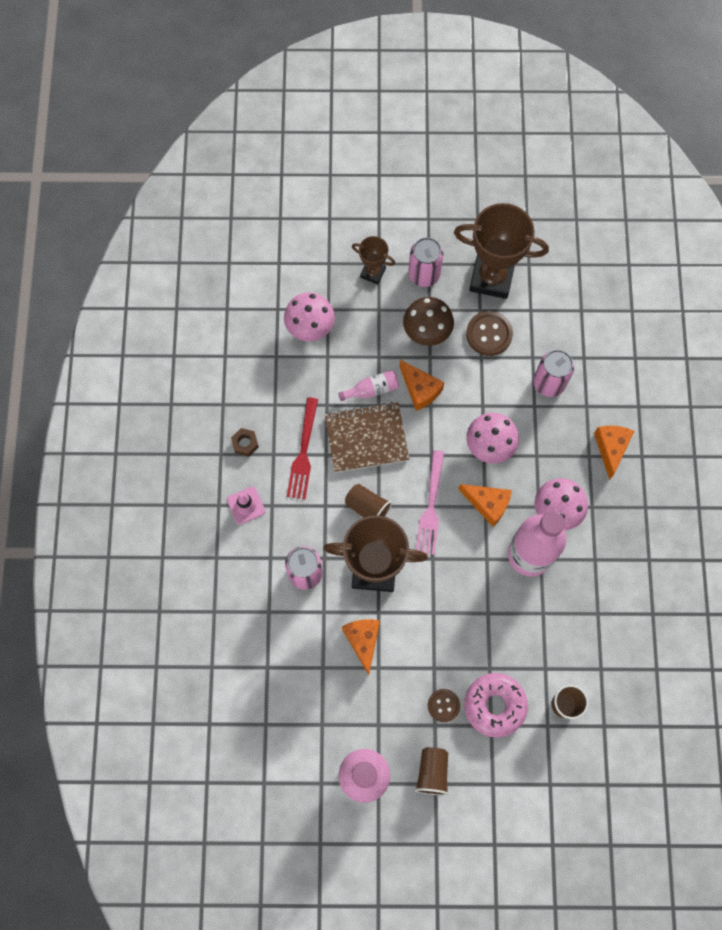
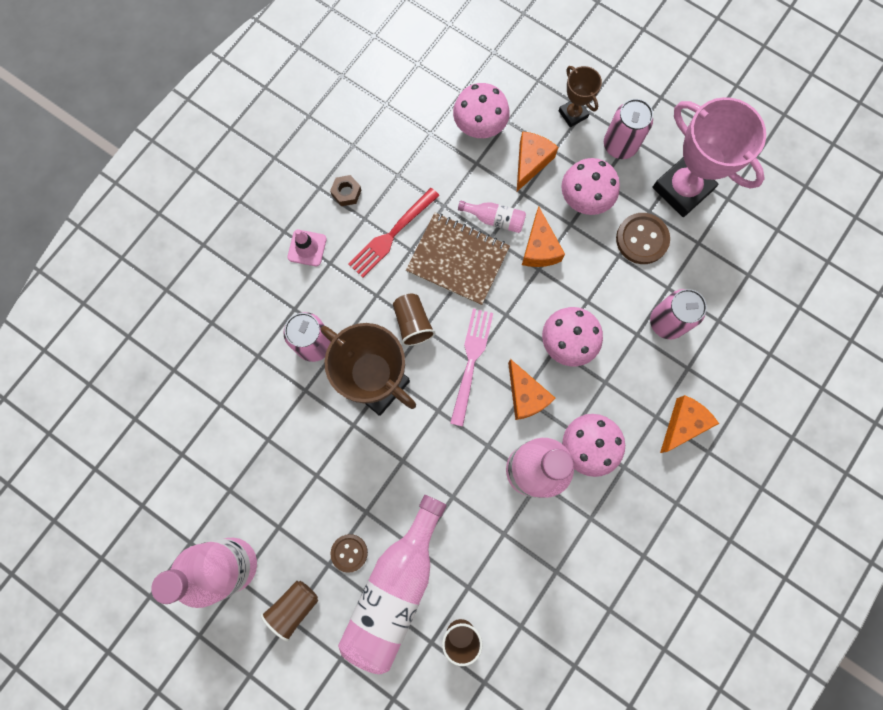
camera: 35 degrees right, 5 degrees up
orange cheese [342,619,380,675] -> orange cheese moved to [517,131,559,191]
brown mushroom [403,297,454,346] -> pink mushroom [561,158,620,215]
pink fork [416,450,444,555] -> pink fork turned 150 degrees clockwise [450,309,493,426]
brown trophy [454,203,549,299] -> pink trophy [652,97,766,217]
pink donut [464,673,528,738] -> pink bottle [338,495,446,674]

